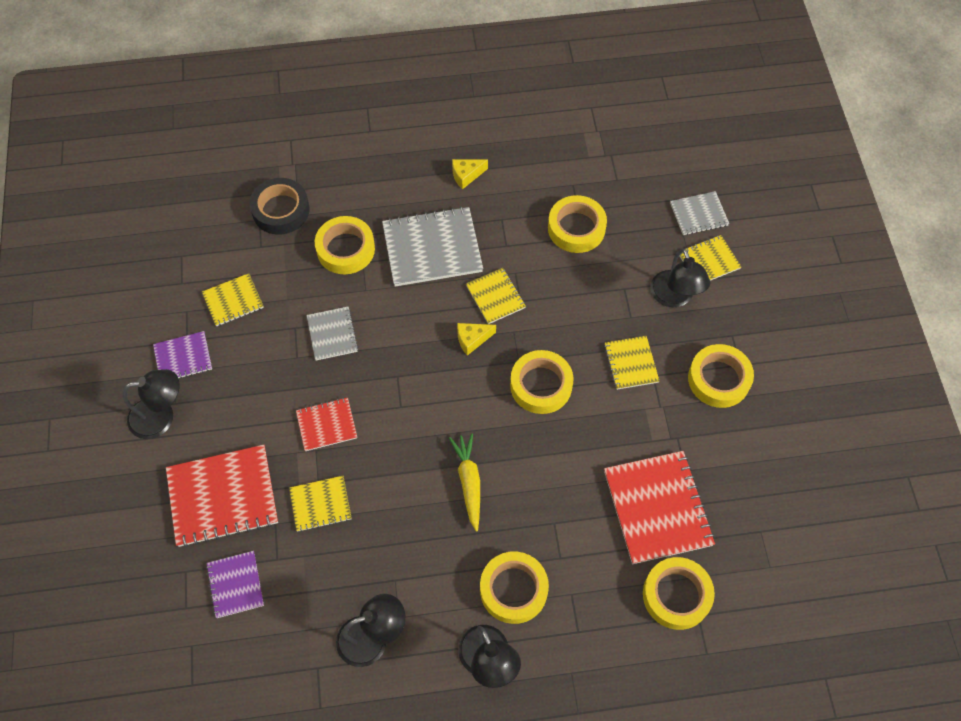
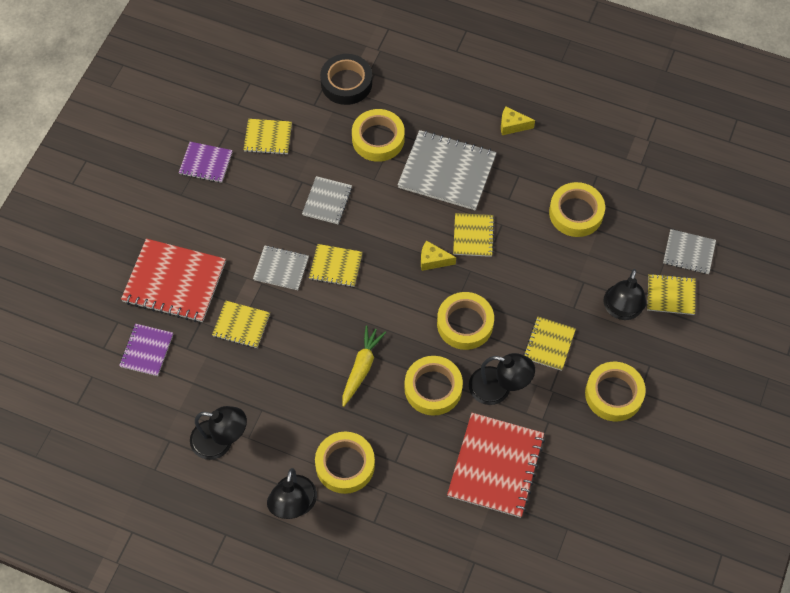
camera: 30 degrees right, 0 degrees up
black lamp [123,369,180,439] -> black lamp moved to [469,353,535,405]
red notebook [296,398,357,451] -> grey notebook [253,245,309,290]
yellow tape [643,557,715,630] -> yellow tape moved to [405,356,463,415]
none -> yellow notebook [309,244,363,287]

